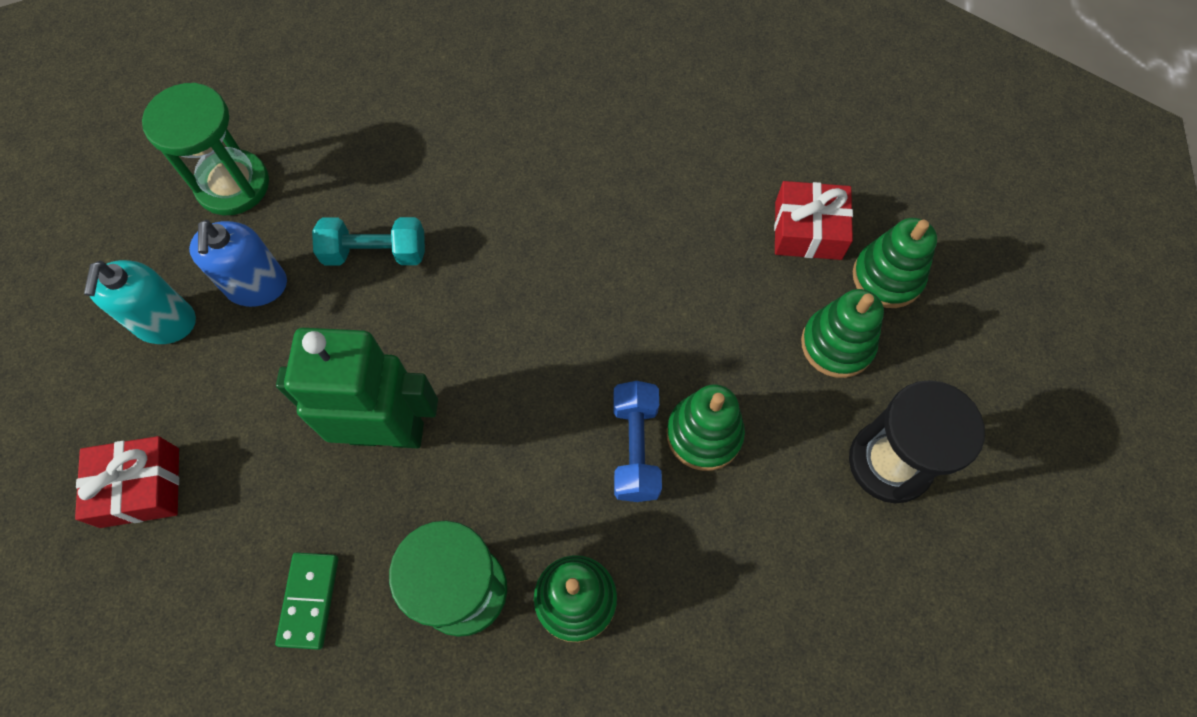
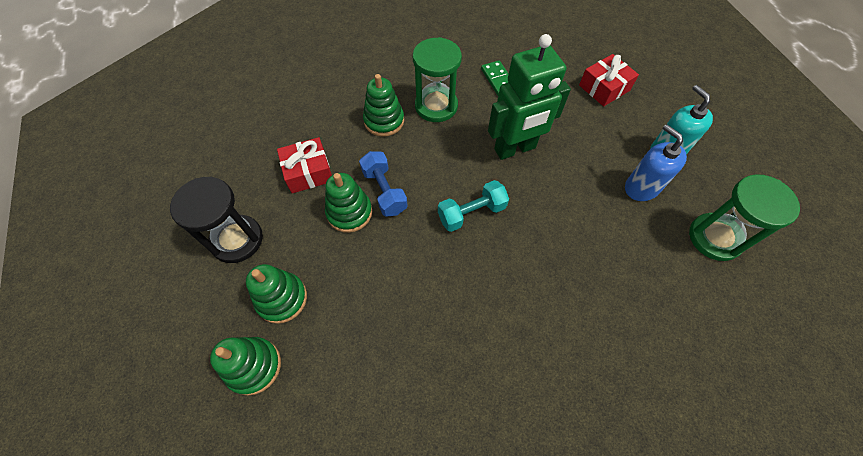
camera: 155 degrees right, 5 degrees down
turquoise dumbbell [312,217,425,265] -> turquoise dumbbell moved to [438,180,509,232]
red gift [774,181,853,260] -> red gift moved to [277,137,332,193]

